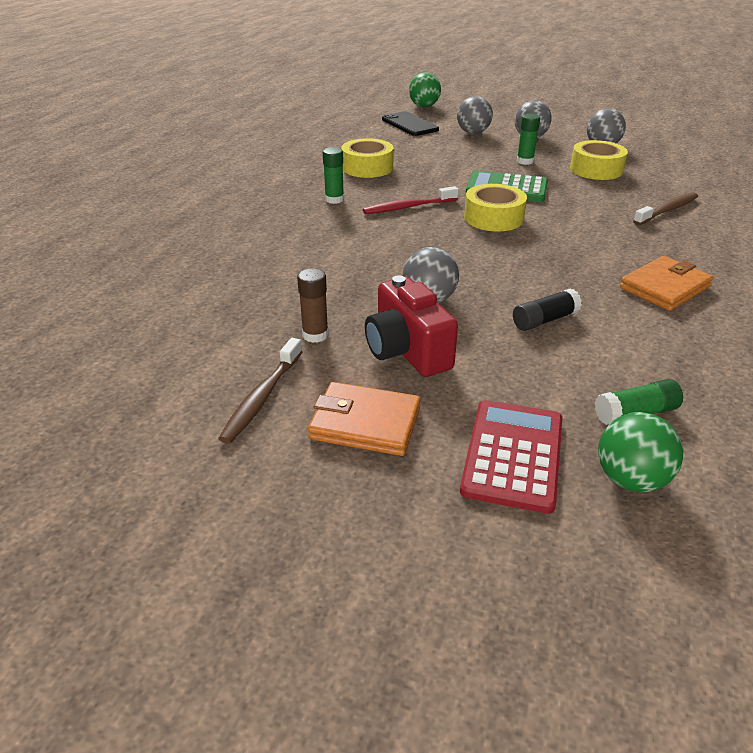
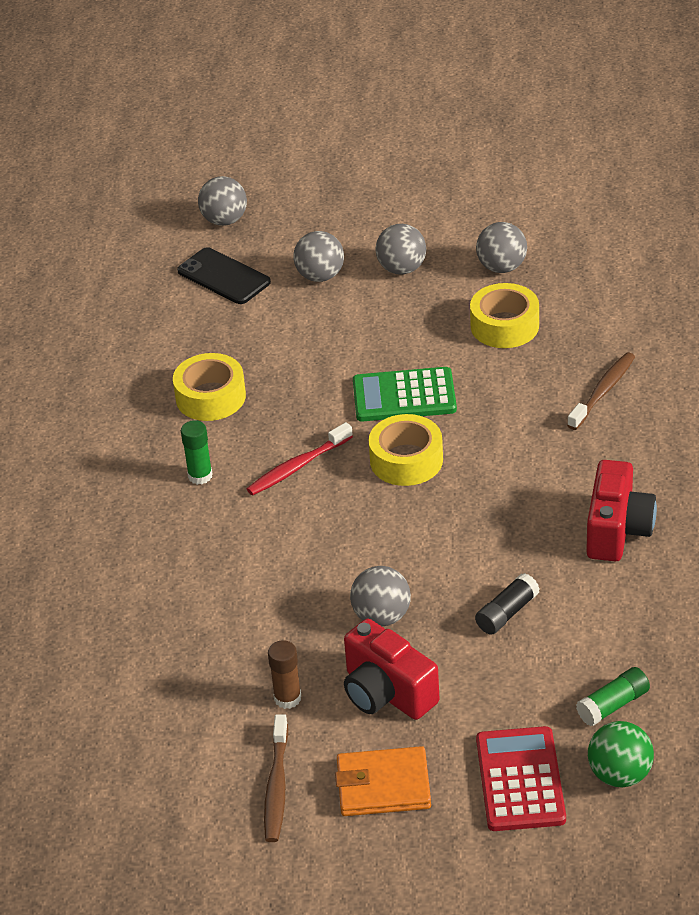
camera: 15 degrees left, 5 degrees up
green ball [409,73,441,107] -> grey ball [198,176,247,226]
green glue stick [517,114,540,165] -> none
orange wallet [620,256,713,311] -> red camera [586,460,657,562]

